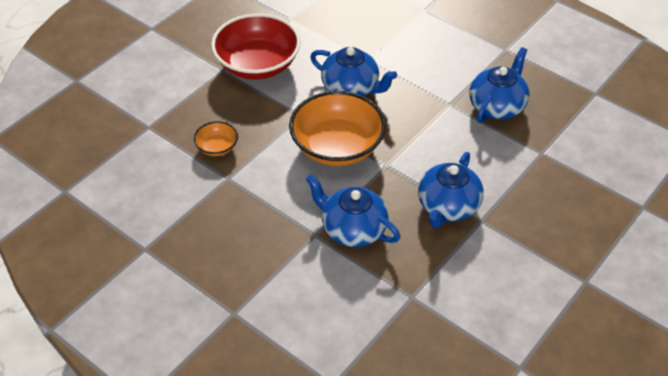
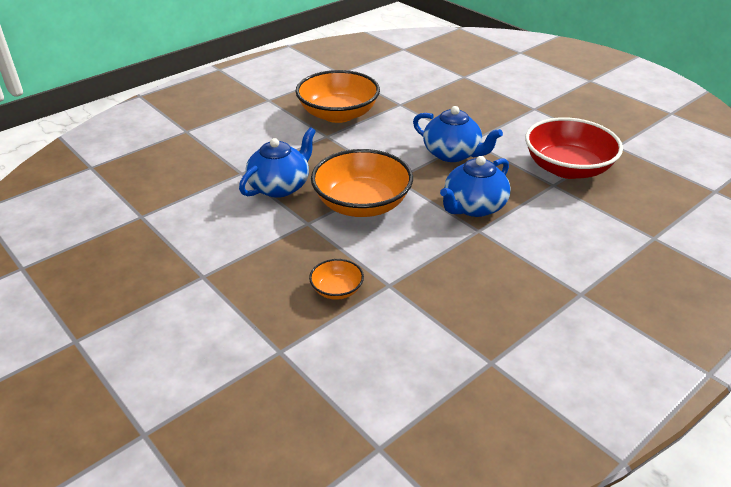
camera: 80 degrees left, 10 degrees down
red bowl [211,14,301,79] -> red bowl moved to [525,117,623,179]
blue teapot [469,47,530,123] -> orange bowl [295,70,380,123]

